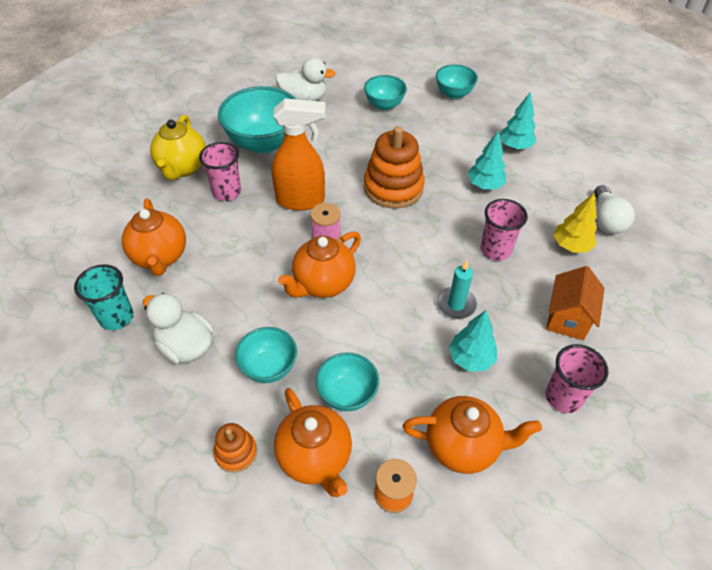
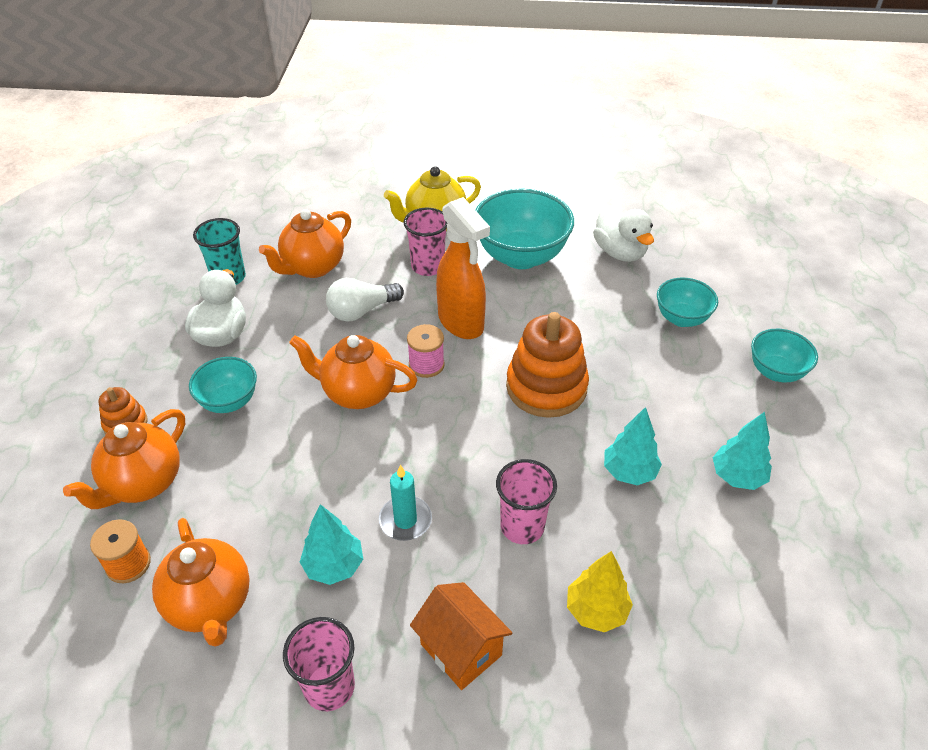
camera: 60 degrees right, 5 degrees down
turquoise bowl [316,353,379,411] -> none
orange house [546,266,605,340] -> orange house turned 60 degrees clockwise [410,582,512,690]
white light bulb [594,185,635,234] -> white light bulb moved to [326,278,404,322]

